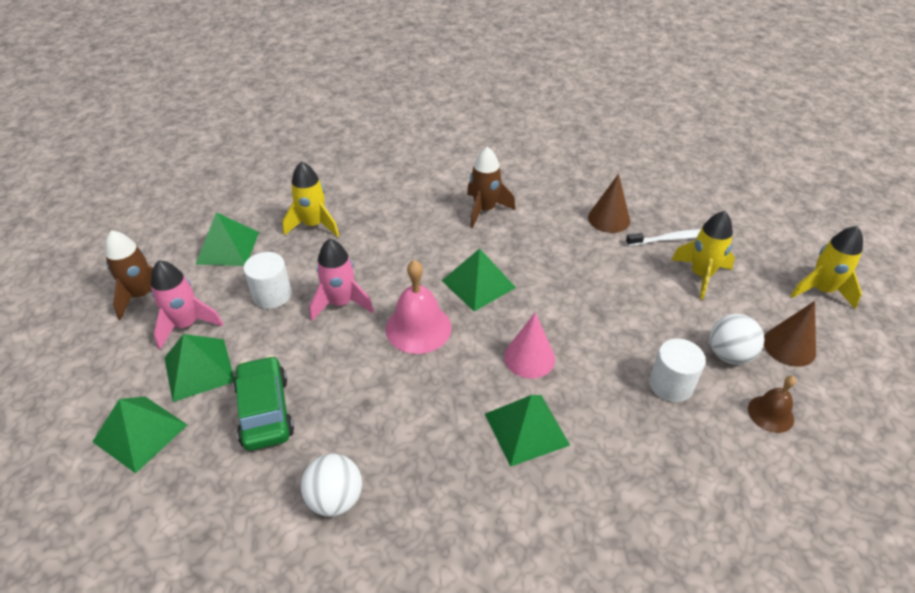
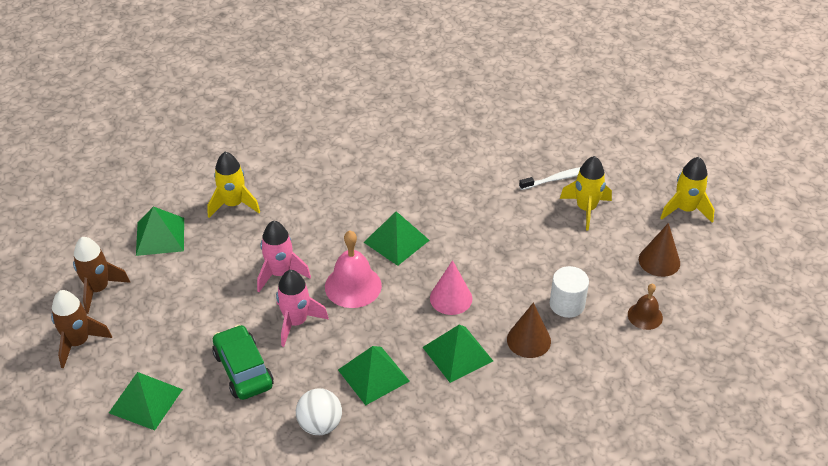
camera: 10 degrees left, 0 degrees up
pink rocket [151,260,223,350] -> pink rocket moved to [276,270,329,347]
green pyramid [164,334,234,402] -> green pyramid moved to [338,346,410,406]
white cylinder [244,252,292,309] -> none
brown rocket [467,147,516,228] -> brown rocket moved to [51,290,112,368]
brown cone [588,174,630,233] -> brown cone moved to [507,302,551,358]
white ball [709,314,764,365] -> none

